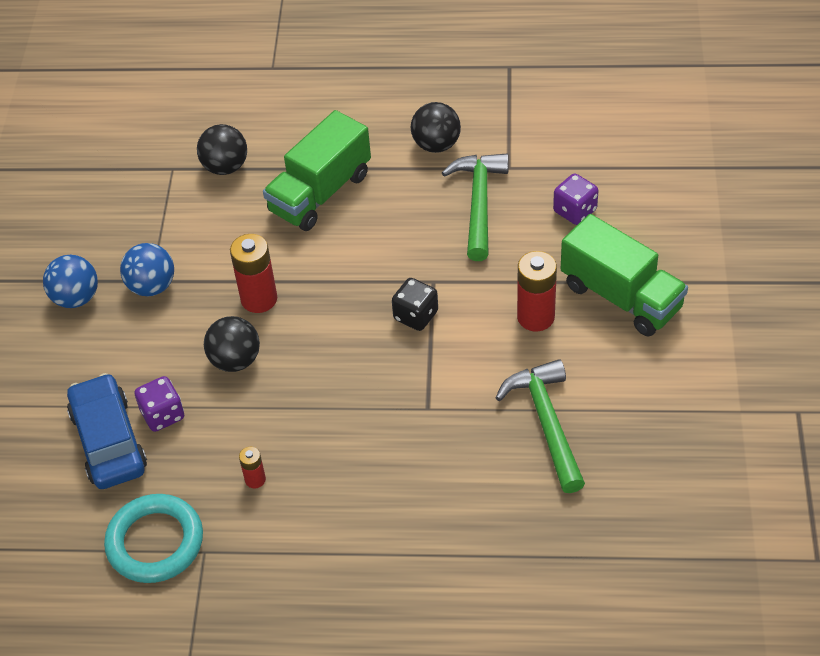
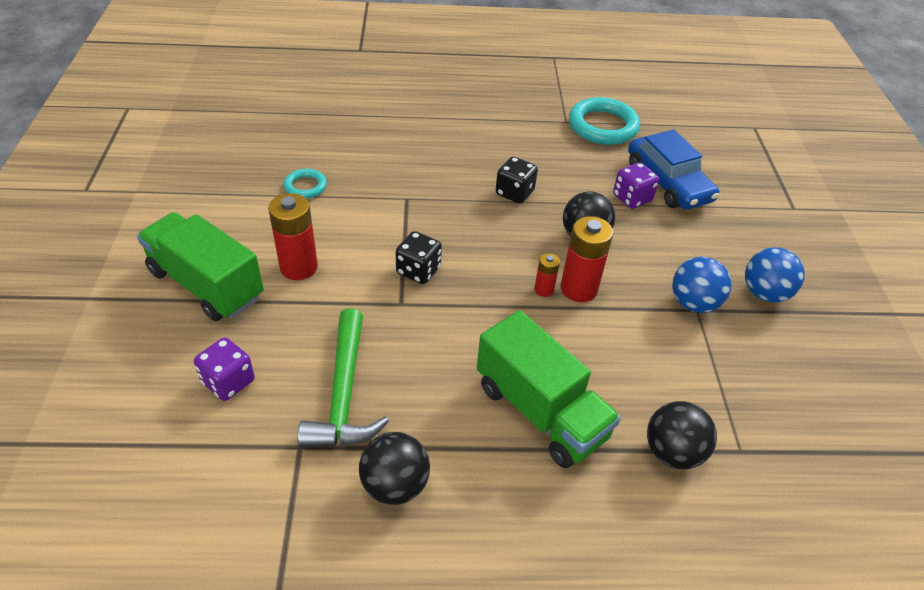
camera: 170 degrees right, 5 degrees down
red battery [239,447,266,488] -> red battery moved to [534,253,560,297]
green truck [263,110,371,231] -> green truck turned 105 degrees clockwise [477,310,621,468]
green hammer [496,359,585,493] -> turquoise ring [284,169,327,199]
none -> black dice [496,157,538,204]

